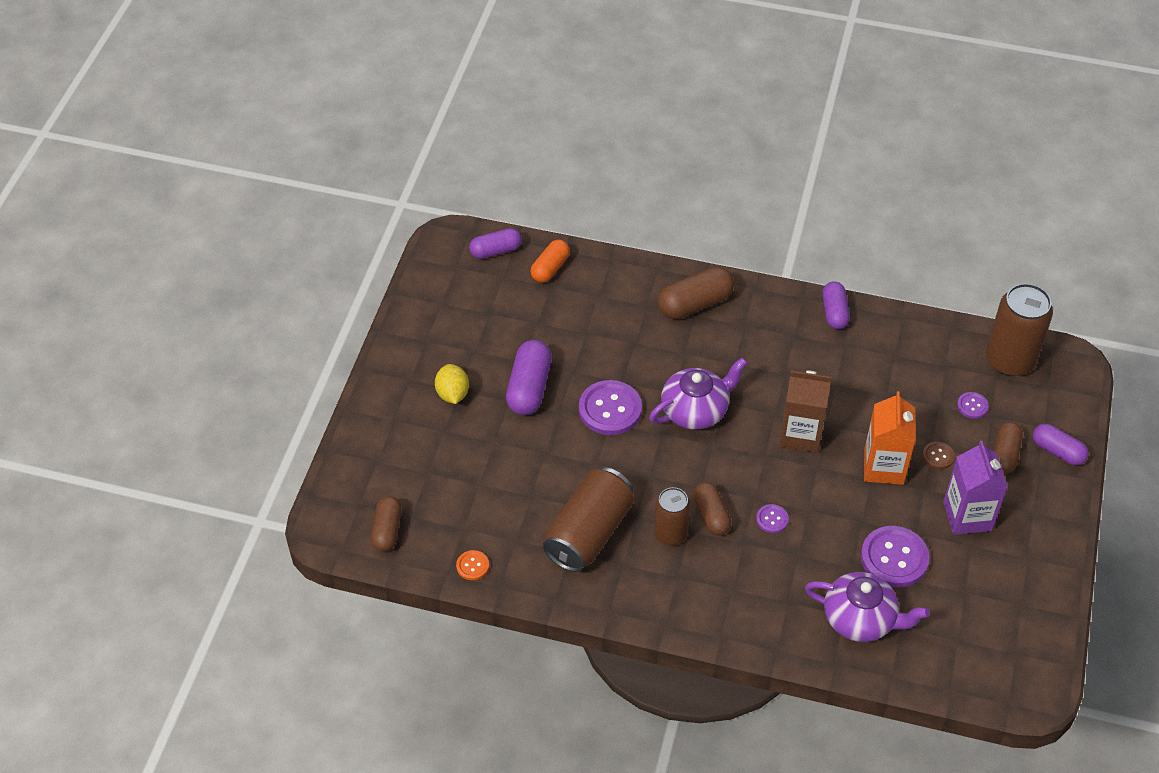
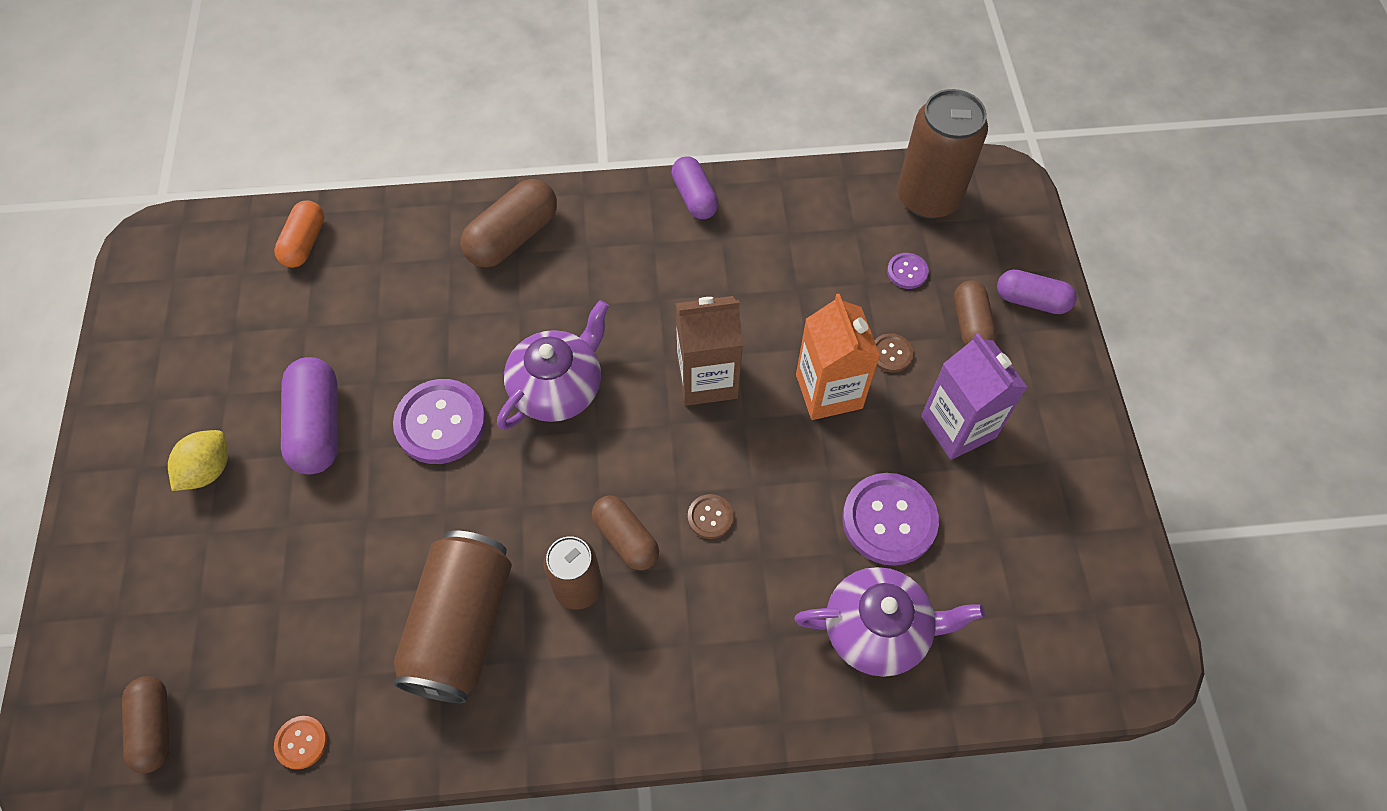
camera: 20 degrees left, 10 degrees up
yellow lemon [435,364,469,404] -> yellow lemon turned 60 degrees clockwise [168,430,228,491]
purple capsule [469,228,522,259] -> none
purple button [756,504,789,533] -> brown button [688,494,734,539]

